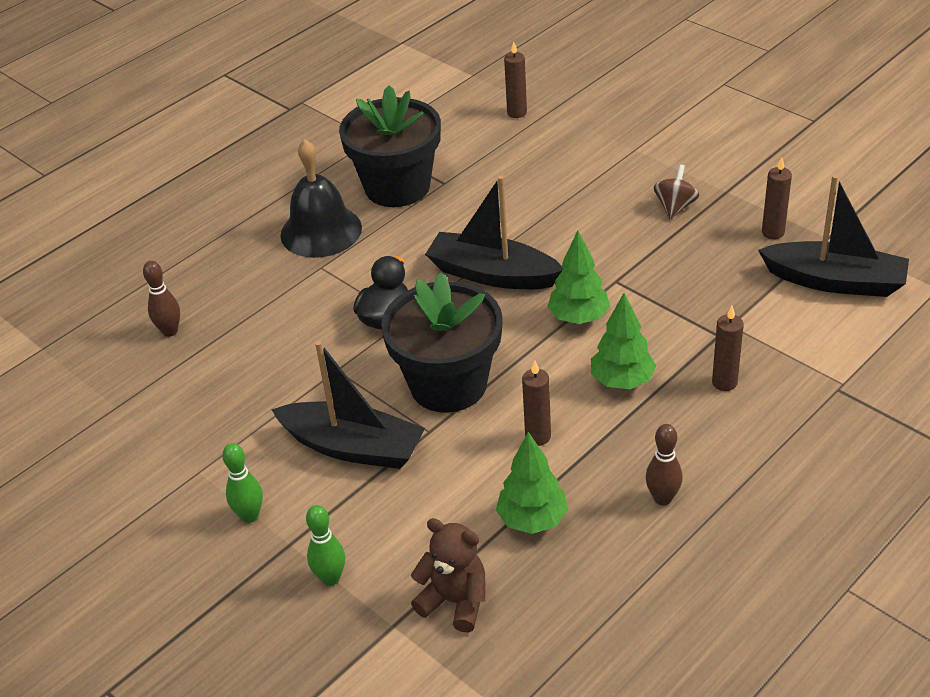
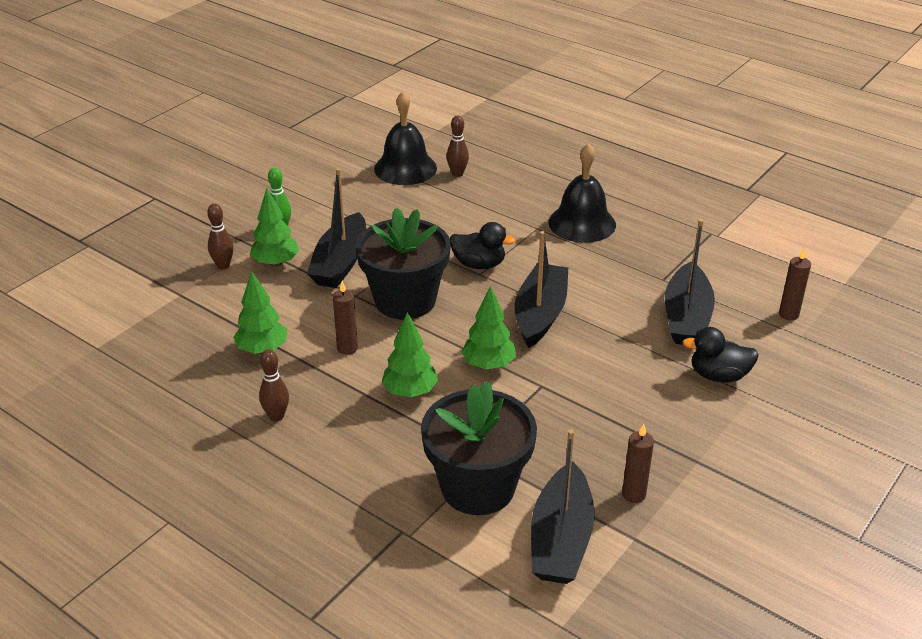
camera: 80 degrees right, 5 degrees down
green bowling pin [306,505,345,586] -> brown bowling pin [207,204,233,270]
black flower pot [339,85,441,207] -> black flower pot moved to [421,381,537,515]
brown teddy bear [411,518,486,633] -> none
brown spinning top [654,165,699,219] -> none
brown candle [712,306,744,391] -> none
none -> green tree [250,188,299,267]
none -> black bell [374,91,437,185]
none -> black boat [665,219,715,345]
none -> black duck [682,327,759,382]

